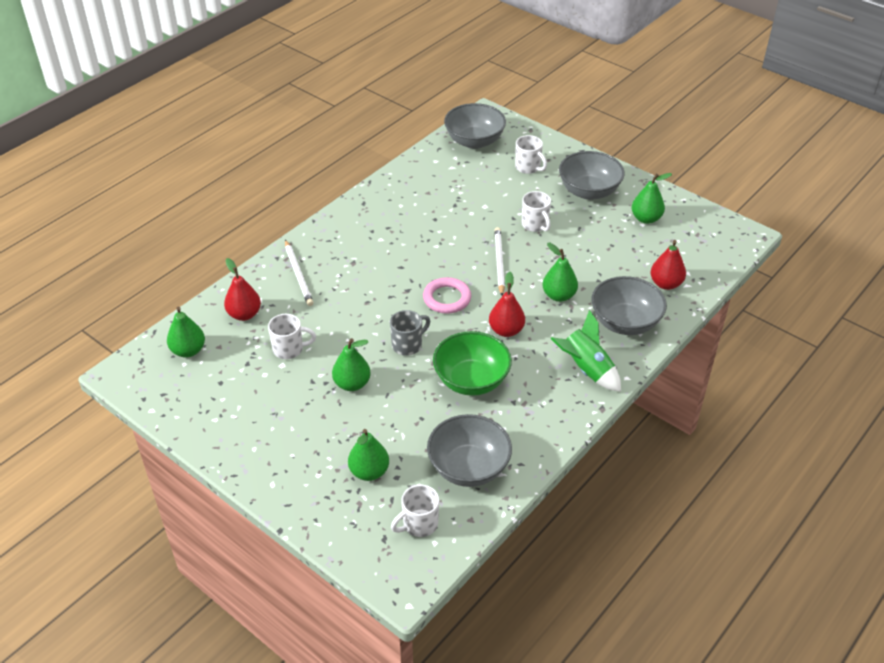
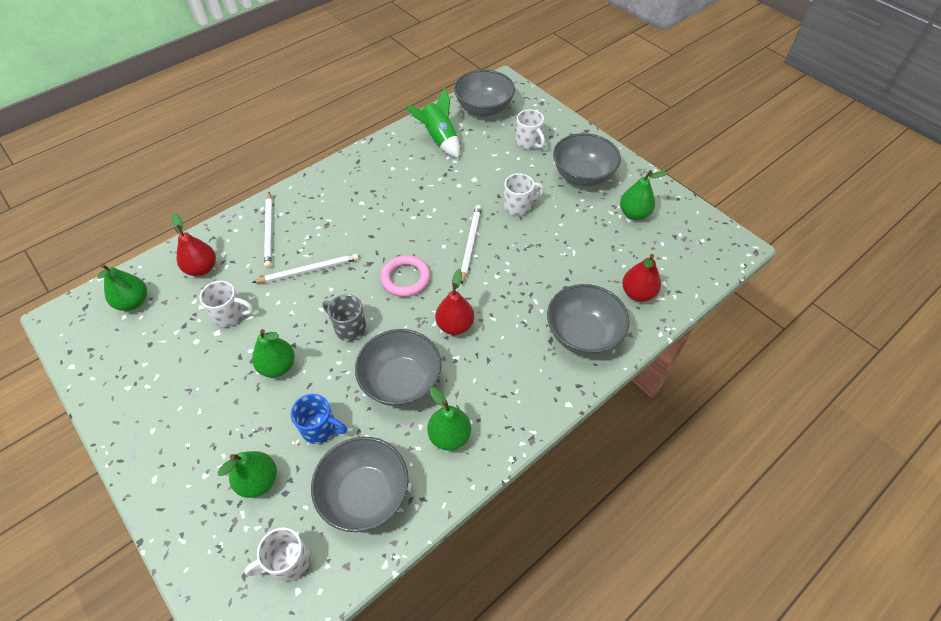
camera: 10 degrees right, 10 degrees up
grey mug [390,310,430,356] -> grey mug turned 120 degrees counterclockwise [322,294,366,341]
green bowl [433,331,512,396] -> grey bowl [355,329,442,407]
white mug [522,191,551,232] -> white mug turned 90 degrees counterclockwise [504,173,544,216]
green pear [542,243,578,302] -> green pear moved to [427,387,471,451]
green rocket [551,310,621,392] -> green rocket moved to [406,88,460,158]
none -> white pencil [252,254,359,283]
none -> blue mug [291,394,347,444]

